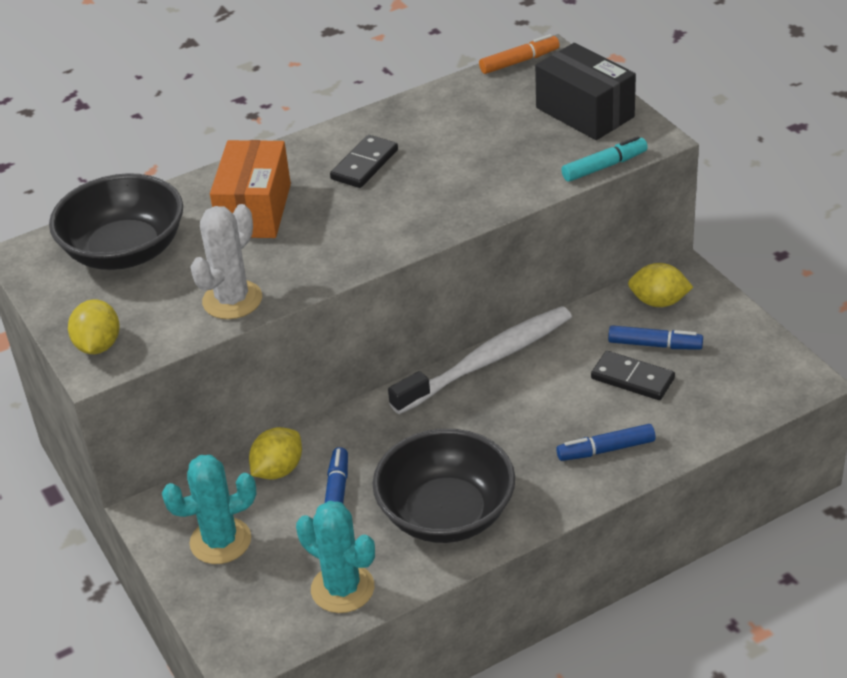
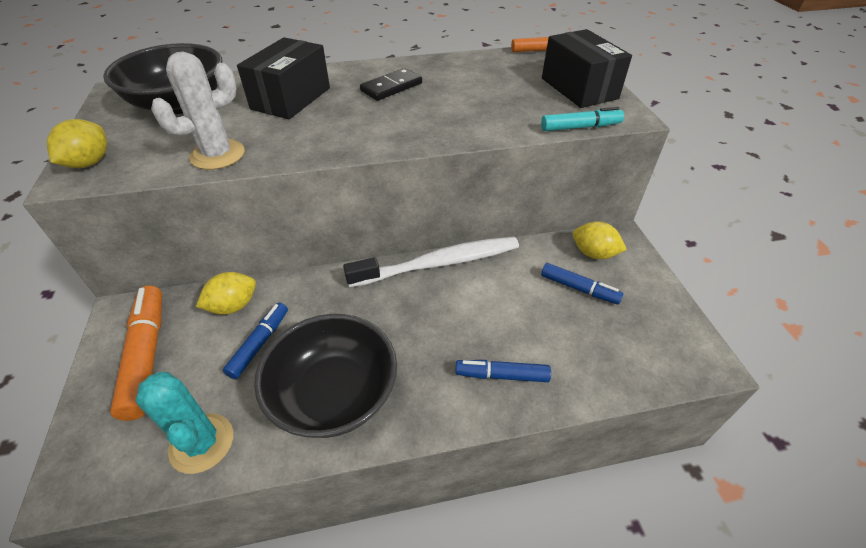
camera: 15 degrees right, 5 degrees up
turquoise cactus [162,455,256,564] -> orange marker [110,286,162,421]
orange box [210,140,291,238] -> black box [237,37,330,119]
black domino [591,351,675,400] -> none

